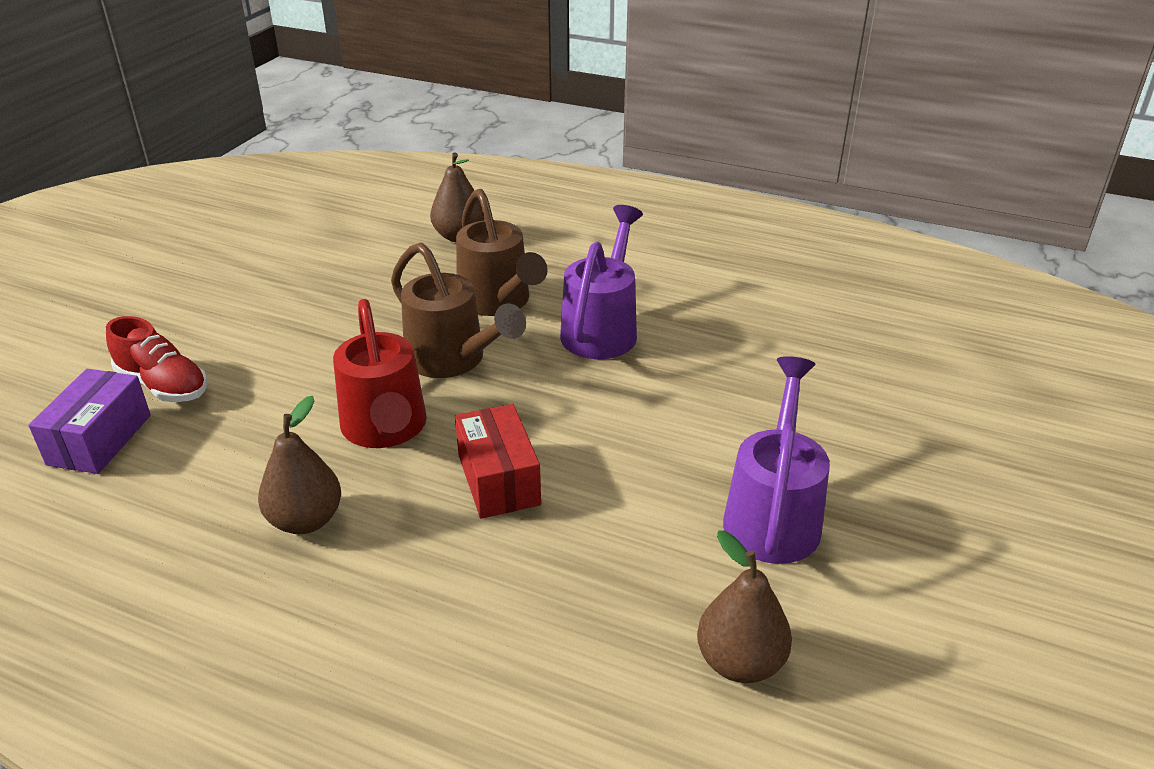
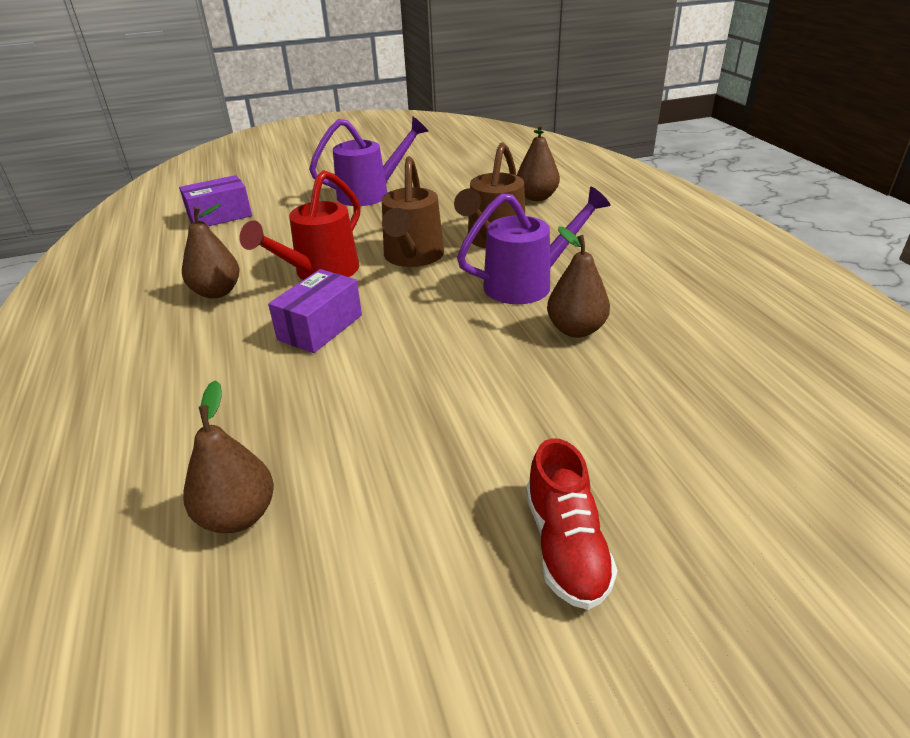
camera: 50 degrees right, 0 degrees up
red shoe [106,316,208,402] -> red shoe moved to [526,438,618,610]
red box [455,404,541,519] -> purple box [268,269,362,353]
purple watering can [723,356,830,564] -> purple watering can moved to [309,116,429,206]
none -> brown pear [547,226,610,338]

